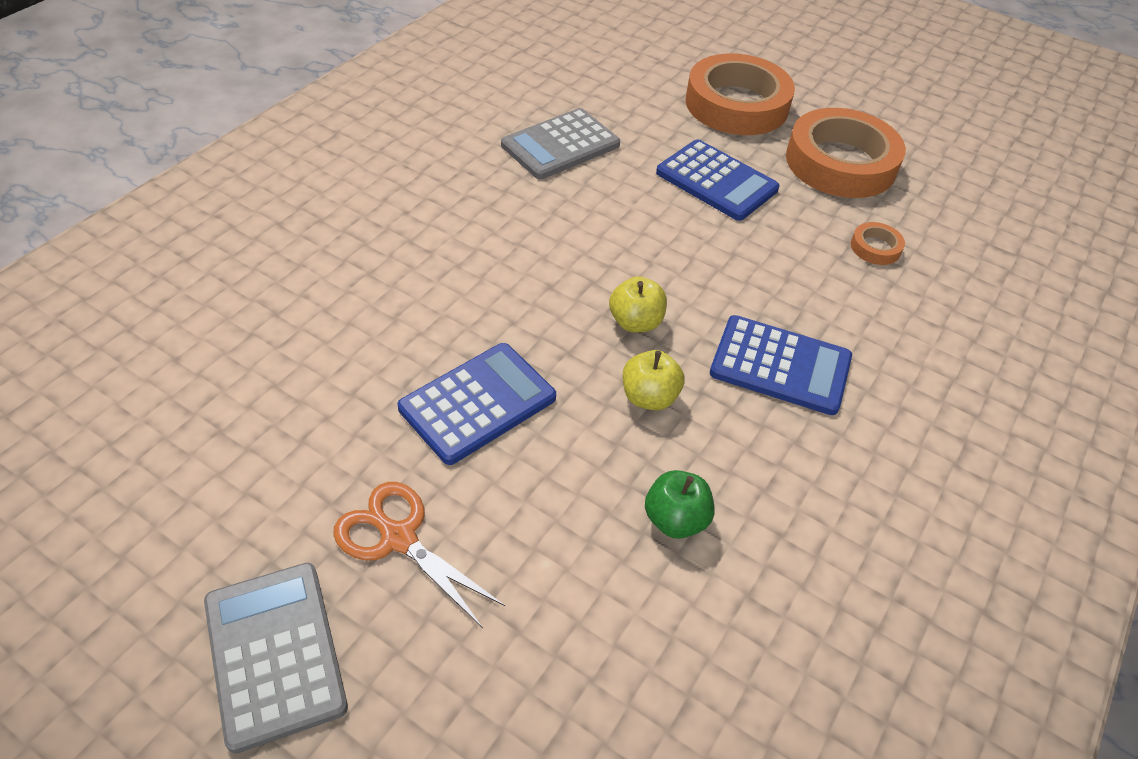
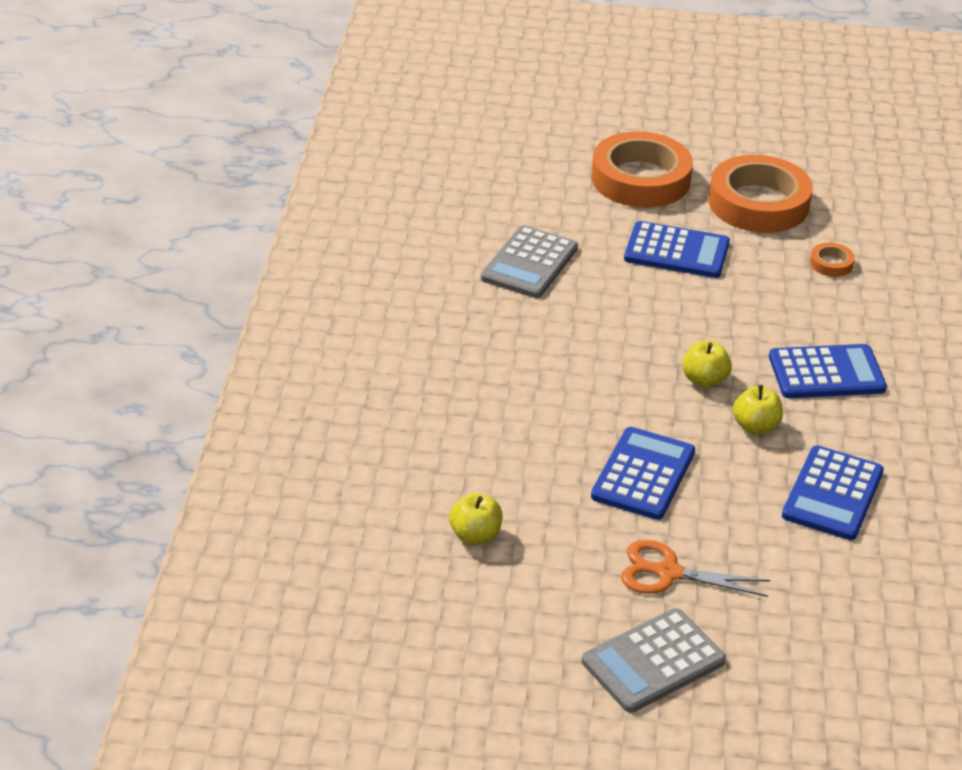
camera: 25 degrees left, 10 degrees down
grey calculator [204,563,348,754] -> grey calculator turned 75 degrees counterclockwise [582,608,726,713]
green apple [645,470,715,539] -> blue calculator [782,445,884,540]
none -> yellow apple [449,493,503,545]

